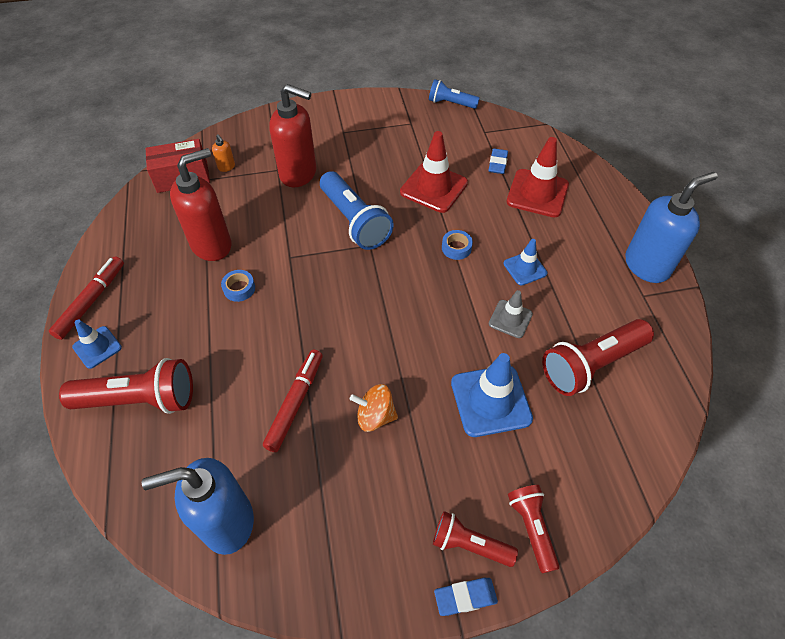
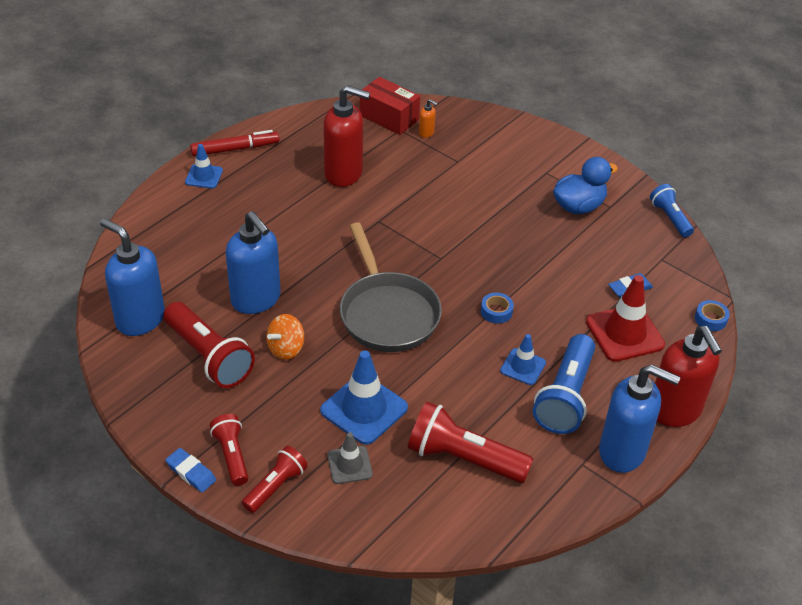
camera: 50 degrees right, 10 degrees down
red flashlight [59,358,193,414] -> red flashlight moved to [163,302,255,388]
orange soap dispenser [212,134,235,172] -> orange soap dispenser turned 75 degrees counterclockwise [419,99,438,138]
blue tape [221,270,255,302] -> blue tape moved to [695,300,730,331]
red marker [263,350,323,452] -> blue soap dispenser [226,211,281,314]
red soap dispenser [269,84,316,187] -> red soap dispenser moved to [655,326,722,427]
blue flashlight [320,171,394,250] -> blue flashlight moved to [533,334,595,434]
orange spinning top [350,384,398,432] -> orange spinning top turned 105 degrees counterclockwise [266,314,304,360]
red traffic cone [400,131,468,213] -> none
grey traffic cone [489,290,533,338] -> grey traffic cone moved to [328,432,373,484]
none -> grey pan [340,222,442,352]
none -> blue duck [553,157,618,214]

